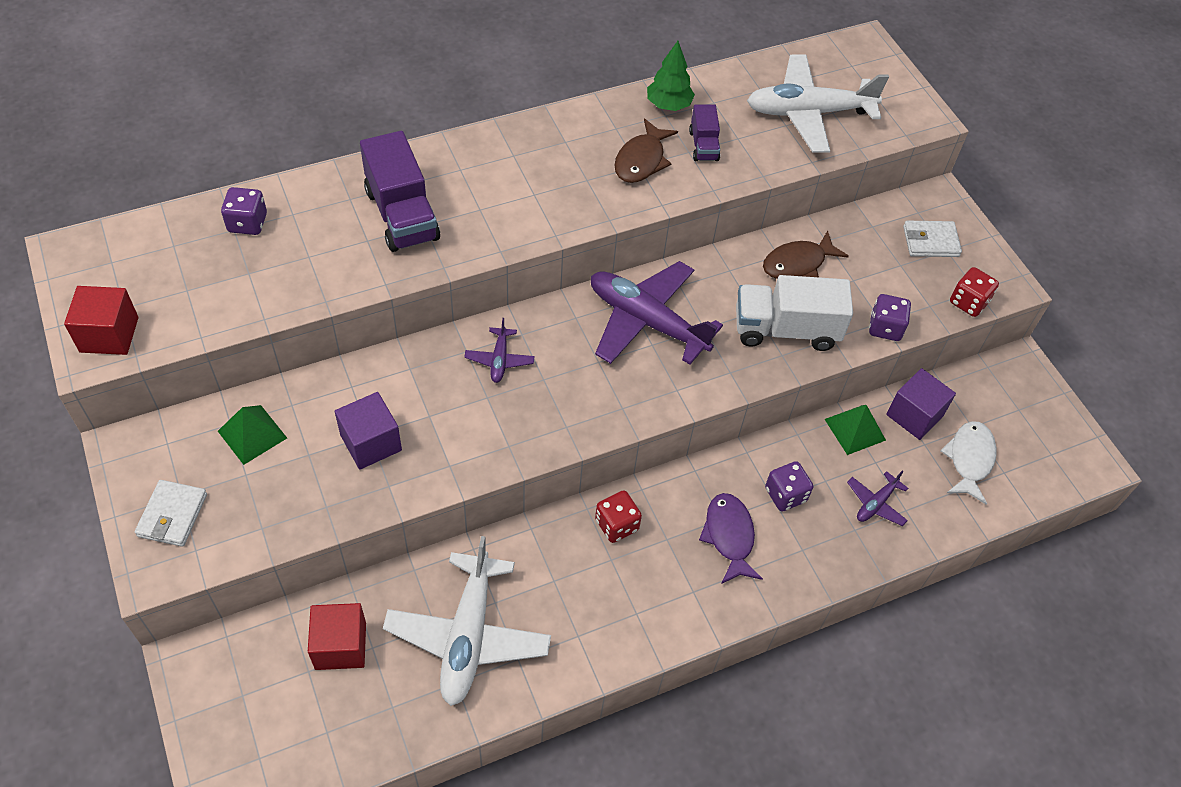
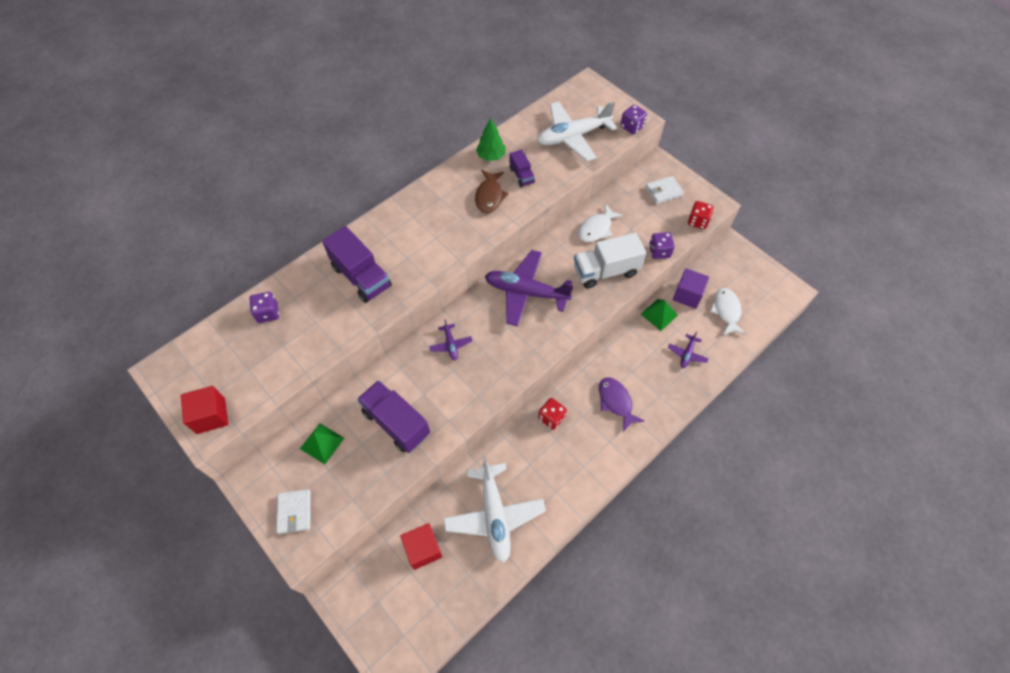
camera: 15 degrees left, 5 degrees up
purple cube [335,392,402,470] -> purple truck [357,380,430,453]
brown fish [763,231,849,279] -> white fish [578,204,624,242]
purple dice [765,461,813,511] -> purple dice moved to [620,105,647,134]

